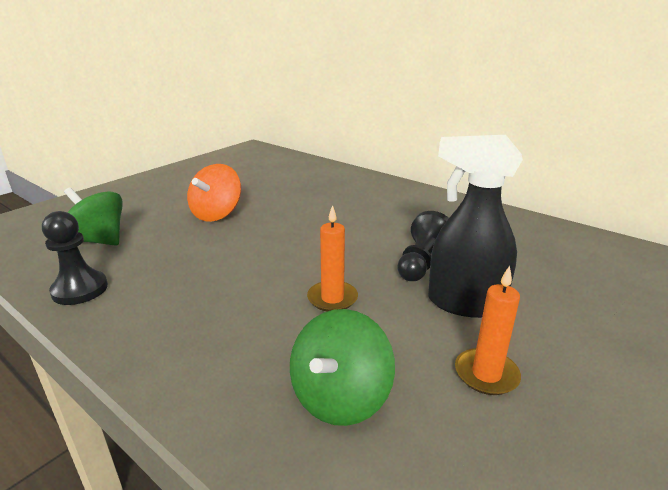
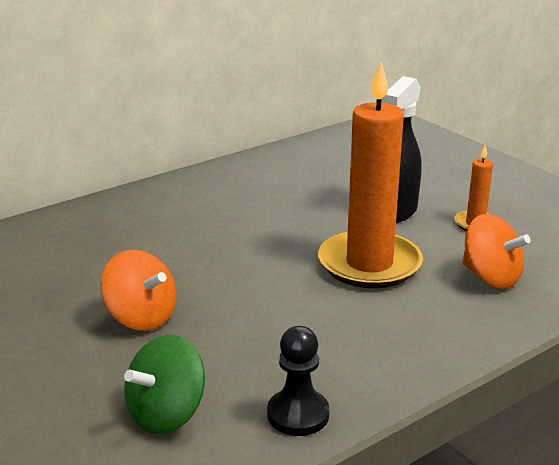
camera: 75 degrees left, 0 degrees up
green spinning top [290,309,395,426] -> orange spinning top [462,214,531,289]
orange candle [307,205,358,311] -> orange candle [318,62,423,288], size x2.23
black pawn [397,211,449,281] -> none

